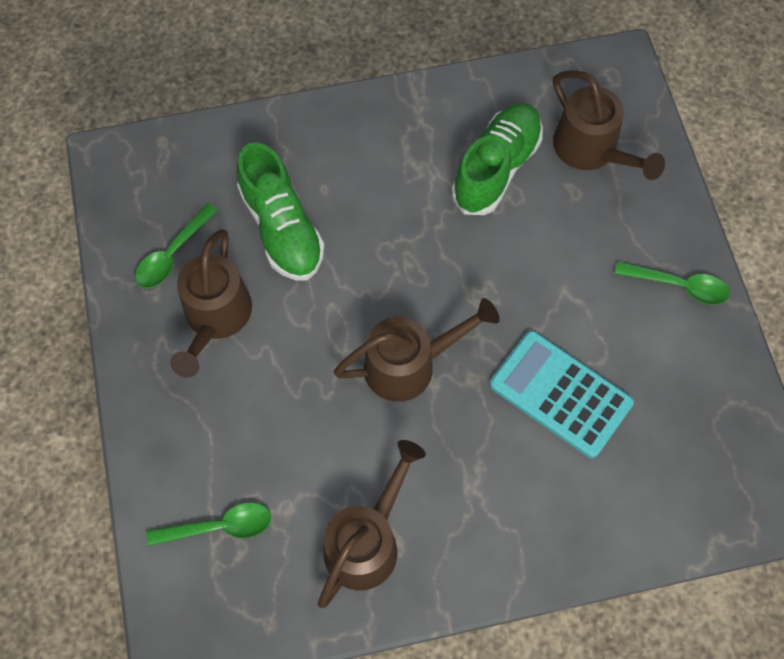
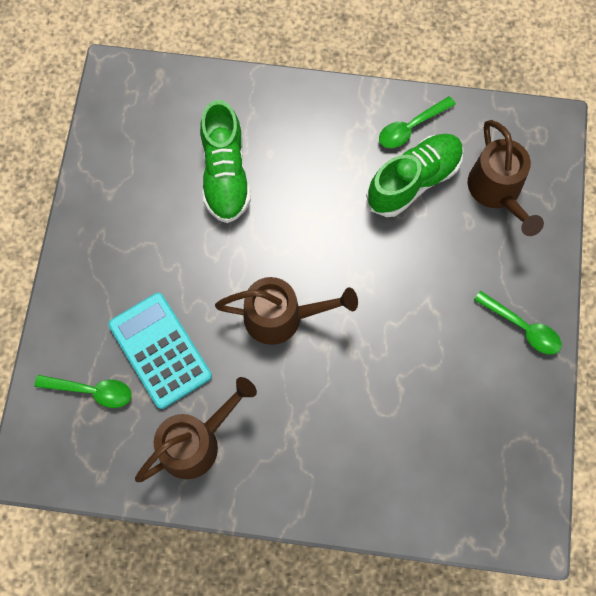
camera: 20 degrees right, 5 degrees up
green spoon [135,203,218,288] -> green spoon moved to [379,96,456,148]
brown watering can [170,229,252,378] -> none
turquoise calculator [490,331,634,458] -> turquoise calculator moved to [108,293,212,409]

